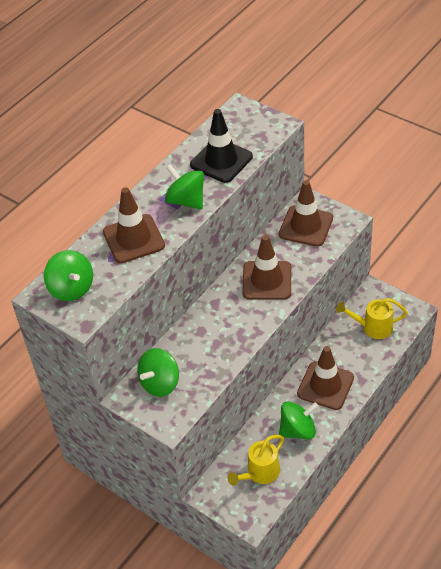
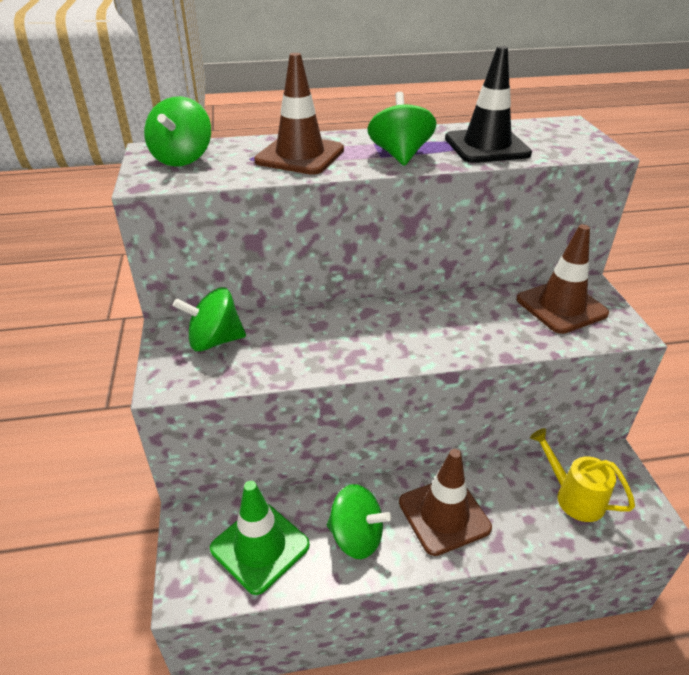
camera: 40 degrees right, 10 degrees down
yellow watering can [227,435,284,486] -> green traffic cone [210,481,310,595]
brown traffic cone [242,235,291,300] -> none

